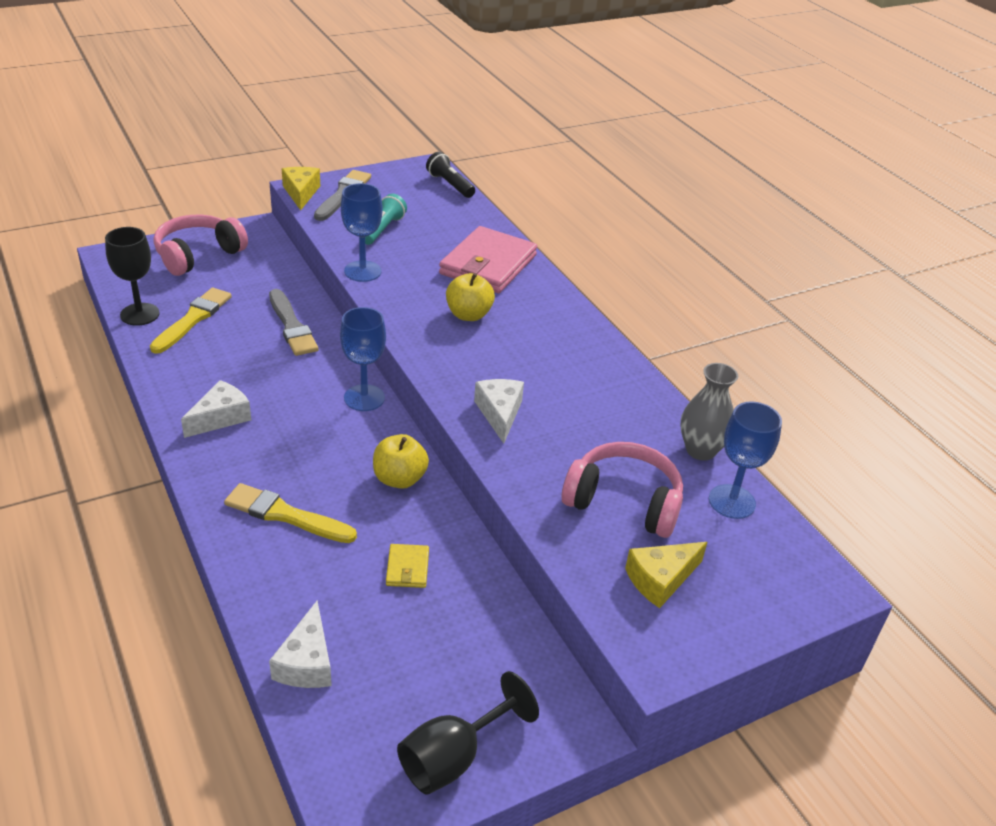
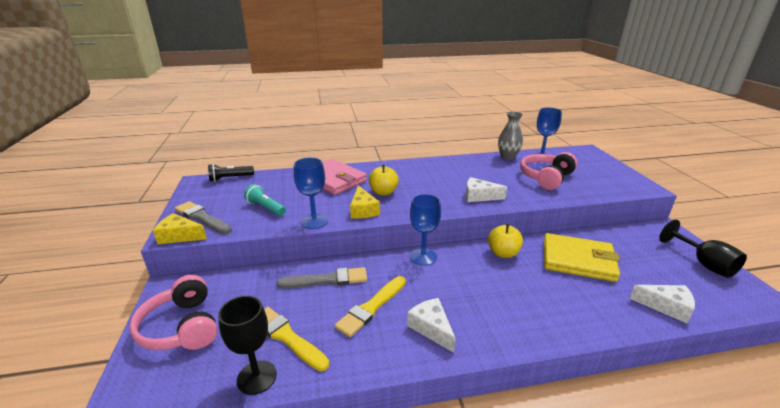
camera: 70 degrees left, 10 degrees down
yellow brush [224,483,357,543] -> yellow brush moved to [334,276,406,337]
yellow wallet [386,544,429,588] -> yellow wallet [544,233,620,282], size x2.29
yellow cheese [625,542,707,608] -> yellow cheese moved to [350,185,380,219]

